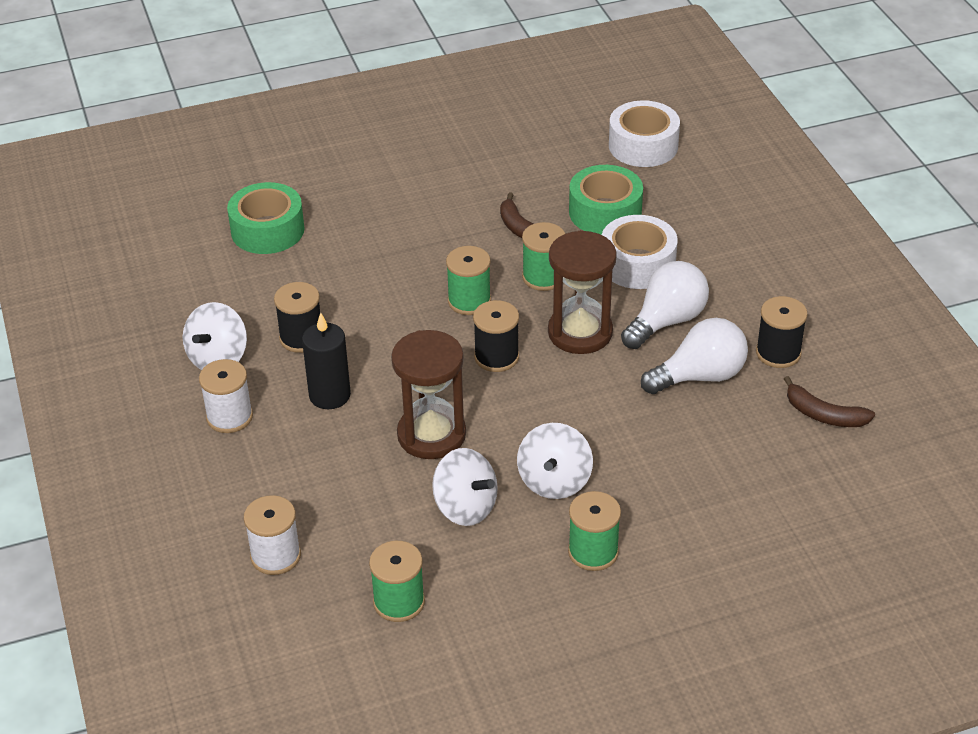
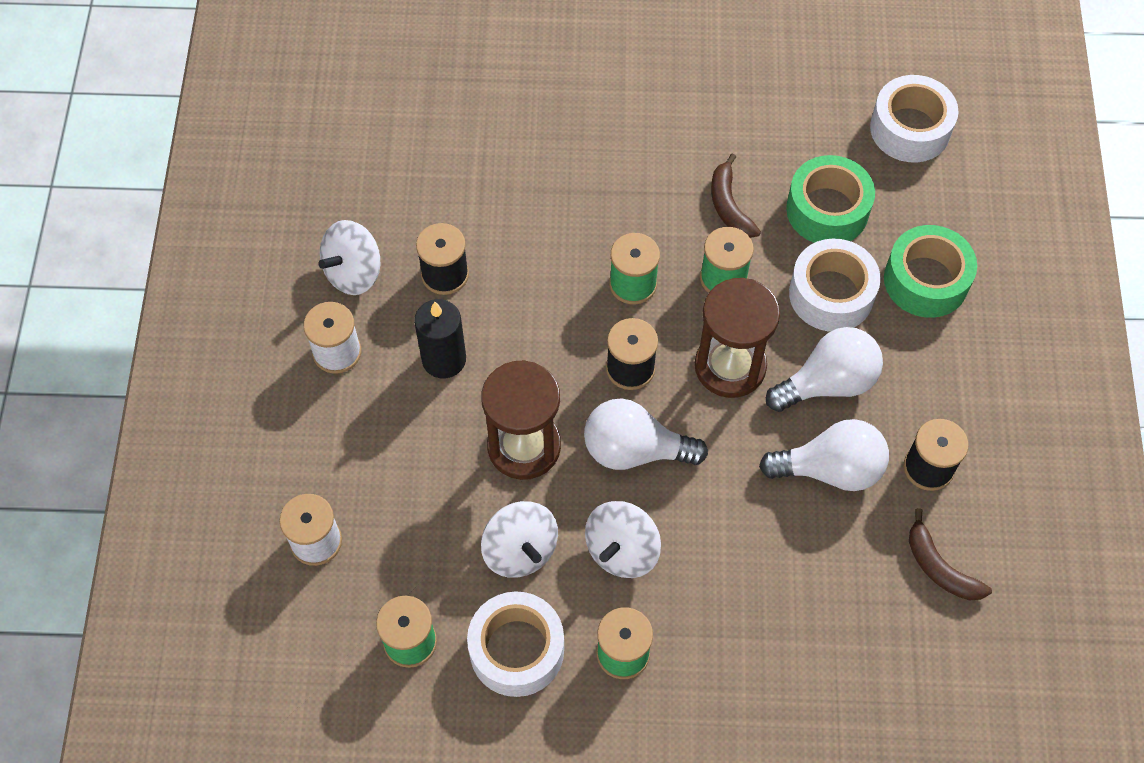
camera: 20 degrees right, 20 degrees up
green tape [227,182,305,254] -> green tape moved to [884,225,977,318]
none -> white tape [467,591,564,697]
none -> white light bulb [584,398,708,470]

